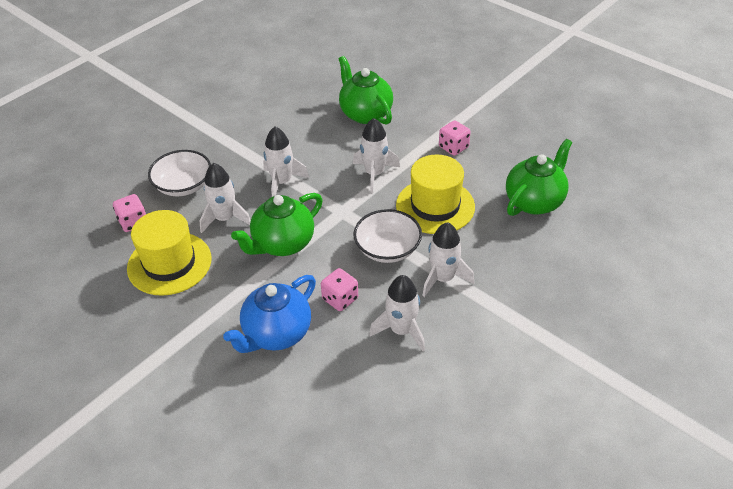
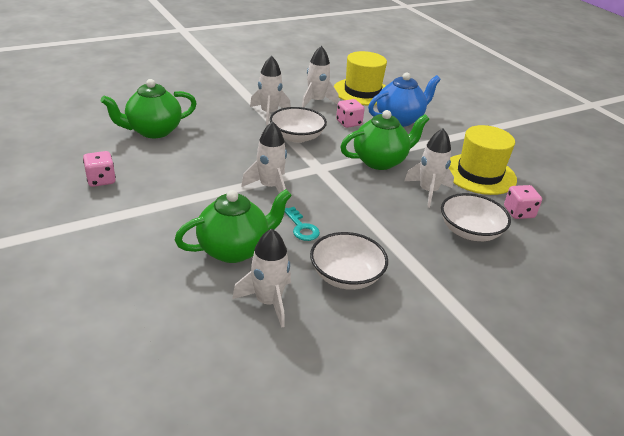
camera: 165 degrees left, 10 degrees down
white rocket [263,127,309,197] -> white rocket moved to [232,229,291,328]
green teapot [338,56,393,125] -> green teapot turned 105 degrees counterclockwise [175,189,292,263]
yellow hat [396,154,475,234] -> yellow hat moved to [334,51,387,105]
pink dice [439,120,471,156] -> pink dice moved to [83,151,116,187]
none -> turquoise key [285,207,320,241]
none -> white bowl [310,232,388,290]

